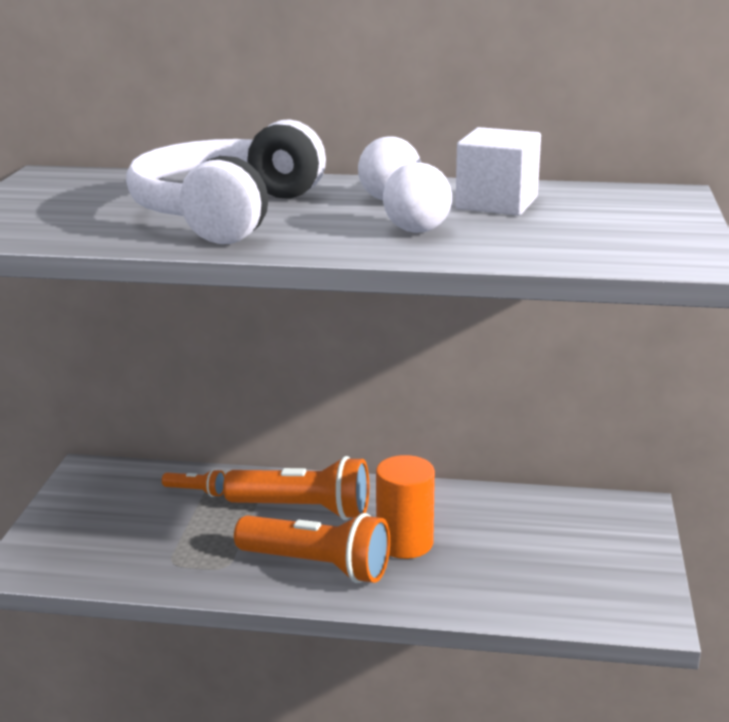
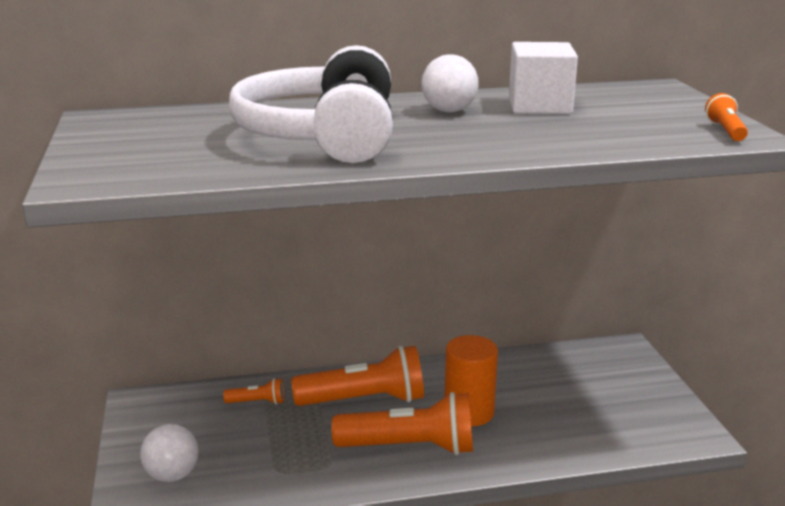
camera: 20 degrees left, 0 degrees up
white ball [383,162,452,233] -> white ball moved to [140,424,199,482]
none -> orange flashlight [705,93,748,141]

